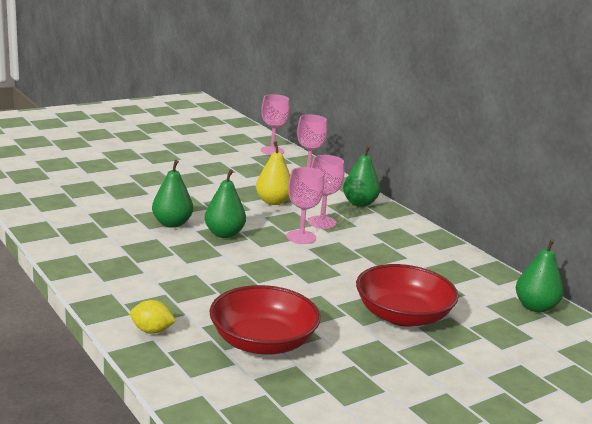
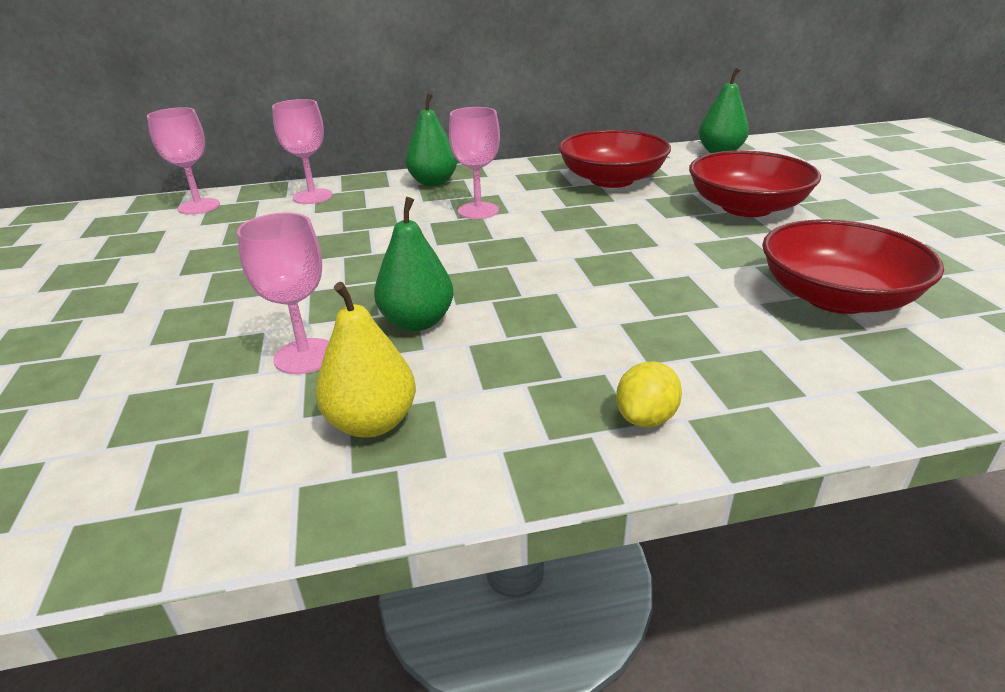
camera: 65 degrees left, 10 degrees up
yellow lemon [130,300,176,334] -> yellow lemon moved to [616,361,682,427]
green pear [205,169,246,238] -> none
yellow pear [256,141,290,205] -> yellow pear moved to [315,282,416,438]
pink goblet [286,167,324,244] -> pink goblet moved to [237,213,329,374]
none -> red bowl [558,130,671,188]

